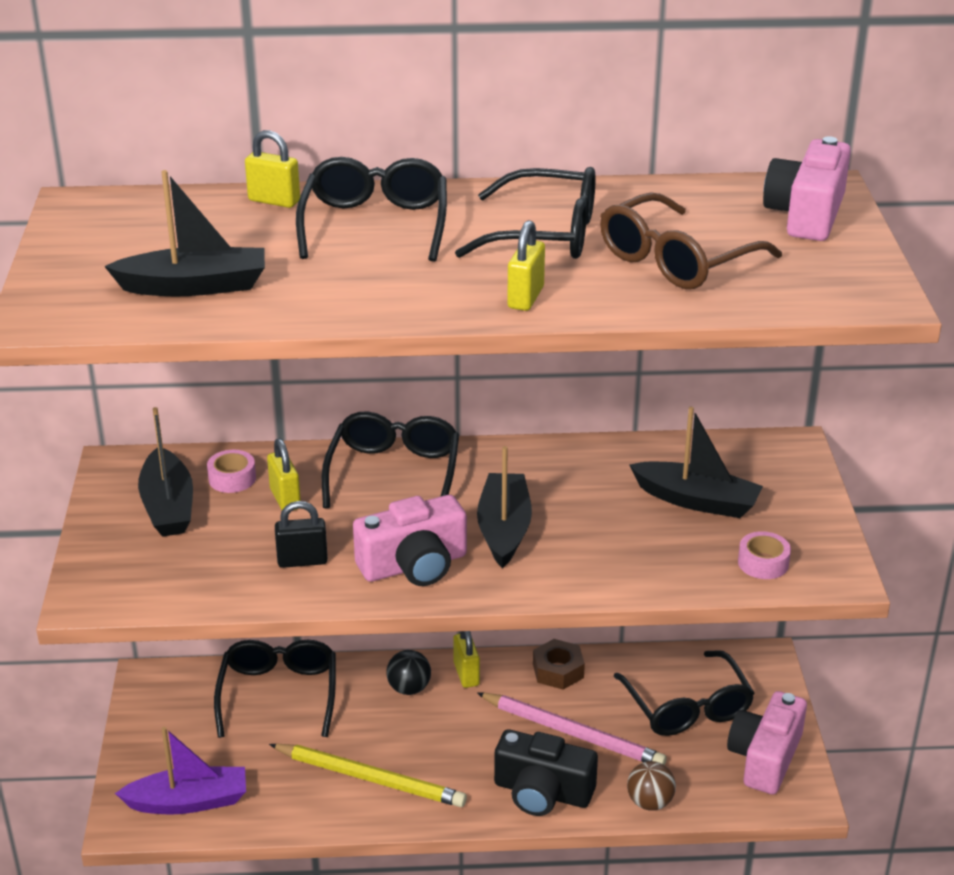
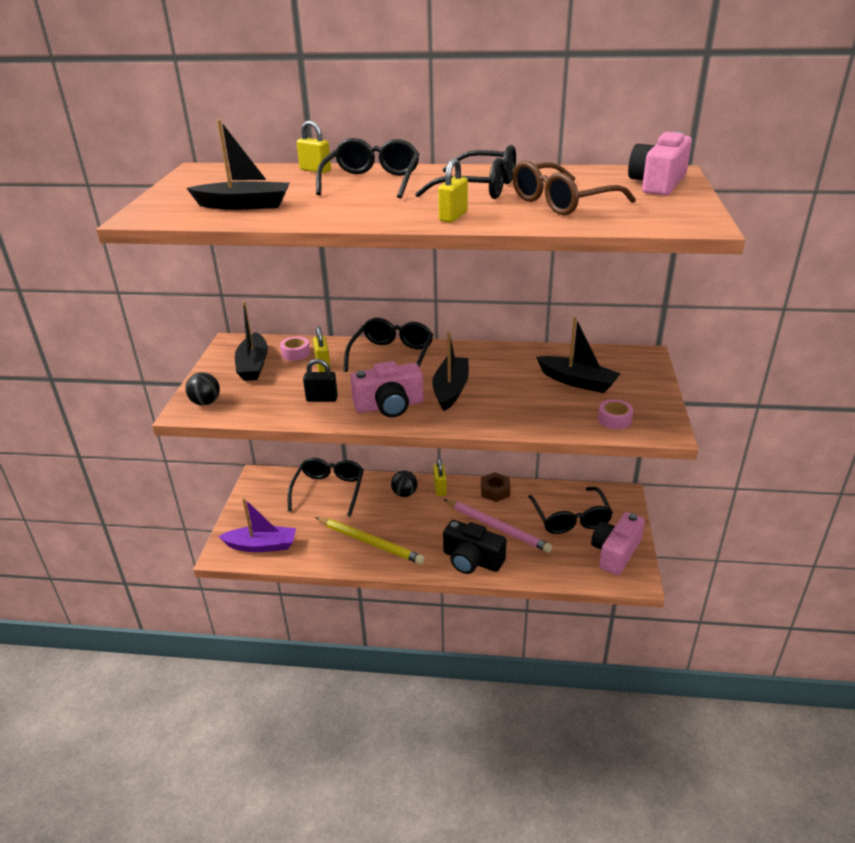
camera: 10 degrees right, 0 degrees up
brown ball [627,761,676,811] -> none
none -> black ball [185,372,220,405]

